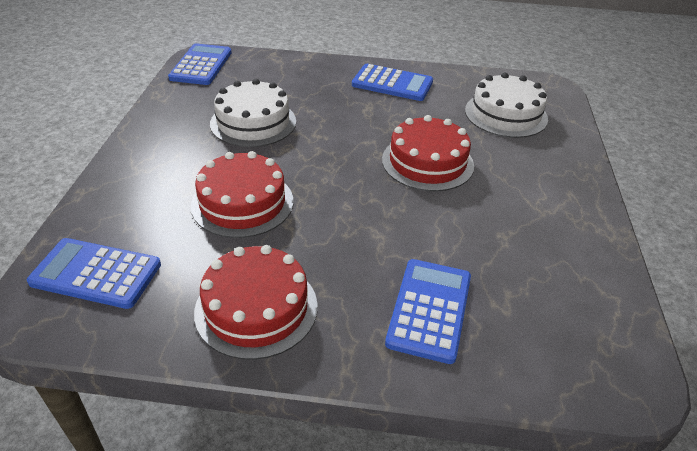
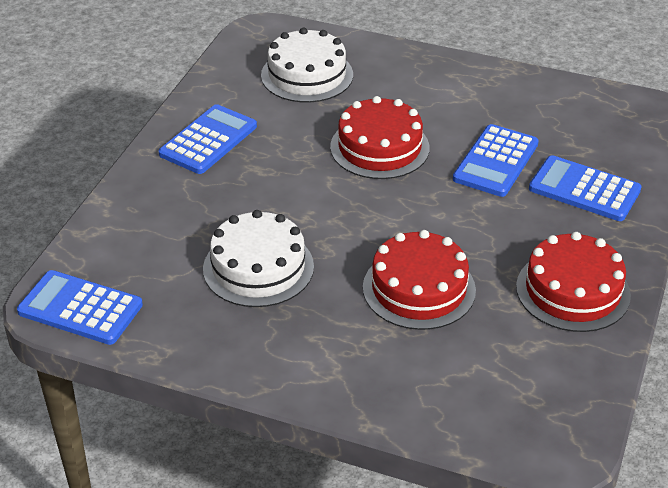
camera: 75 degrees left, 0 degrees up
blue calculator [27,238,161,309] -> blue calculator moved to [453,124,539,197]

